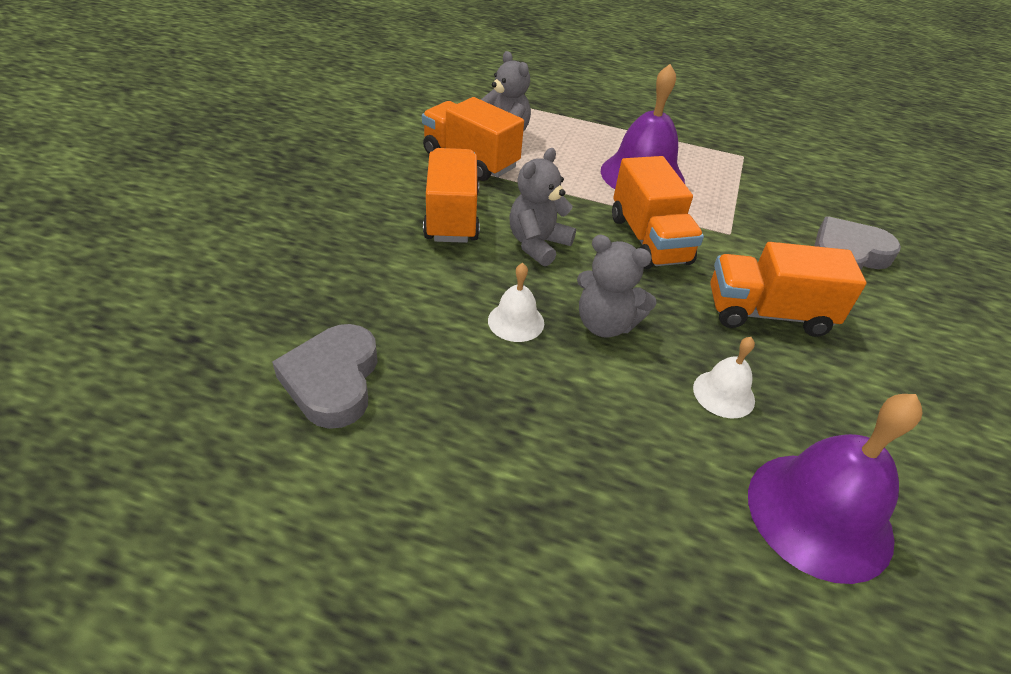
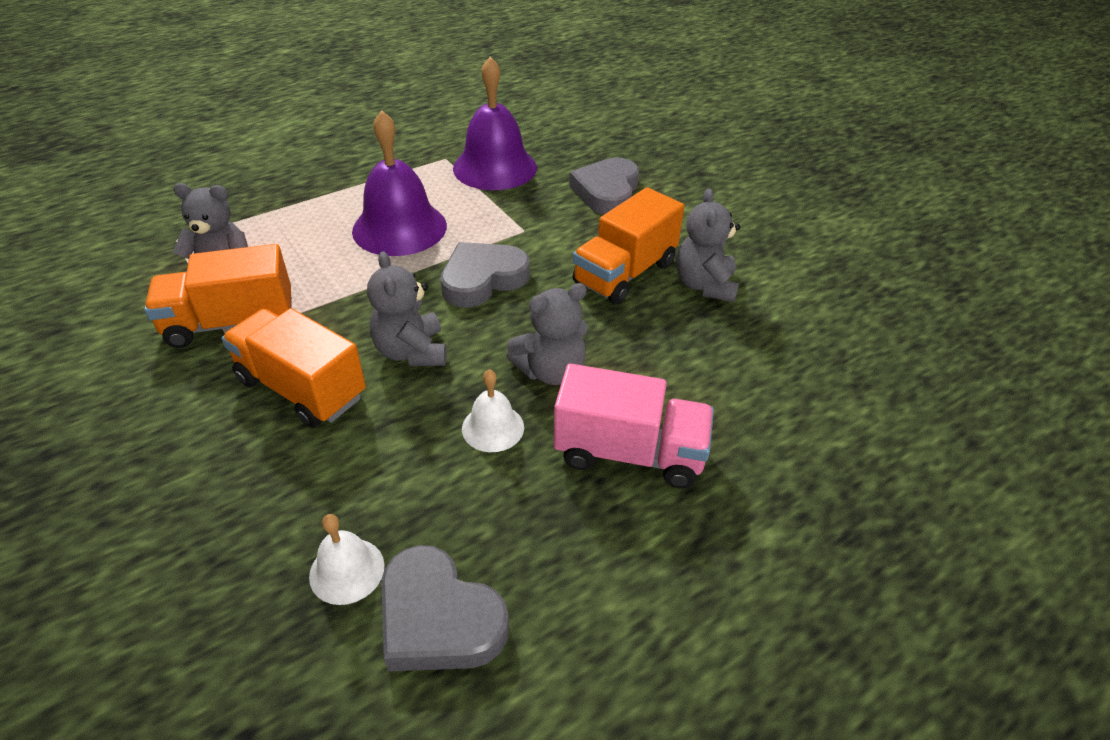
camera: 50 degrees left, 0 degrees up
orange truck [612,156,704,269] -> grey heart [440,242,530,307]
white bell [693,337,755,418] -> white bell moved to [309,514,385,605]
purple bell [748,394,923,584] -> purple bell moved to [453,57,537,190]
none -> pink truck [554,364,714,489]
none -> grey teddy bear [676,188,740,302]

